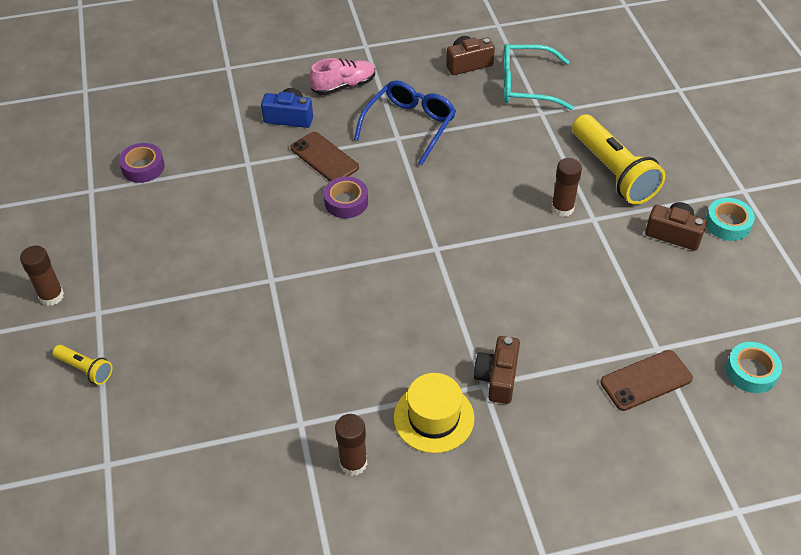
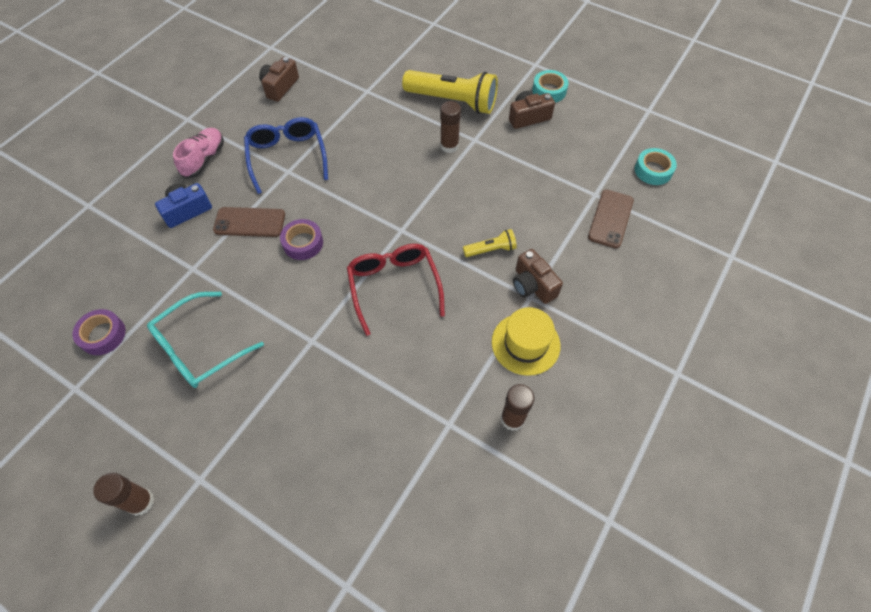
camera: 45 degrees left, 10 degrees up
yellow flashlight [53,345,112,385] -> yellow flashlight moved to [463,229,517,257]
turquoise glasses [503,43,574,110] -> turquoise glasses moved to [147,292,264,388]
none -> red glasses [347,244,445,336]

